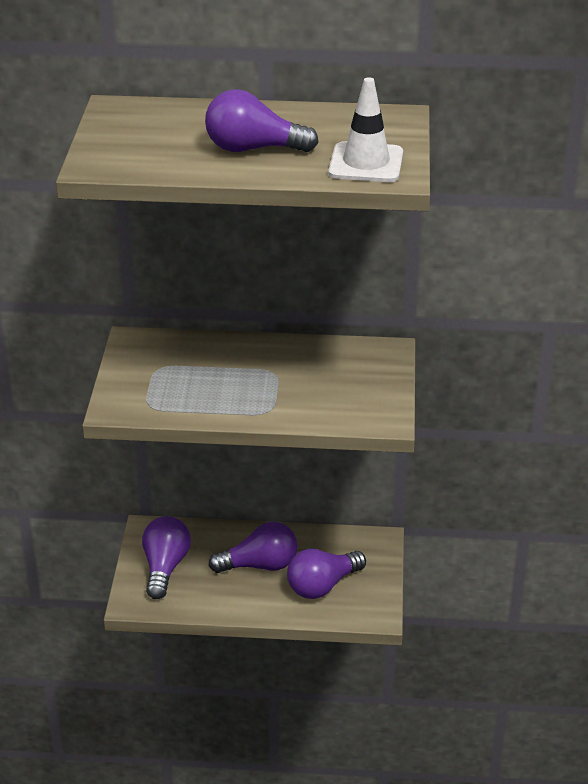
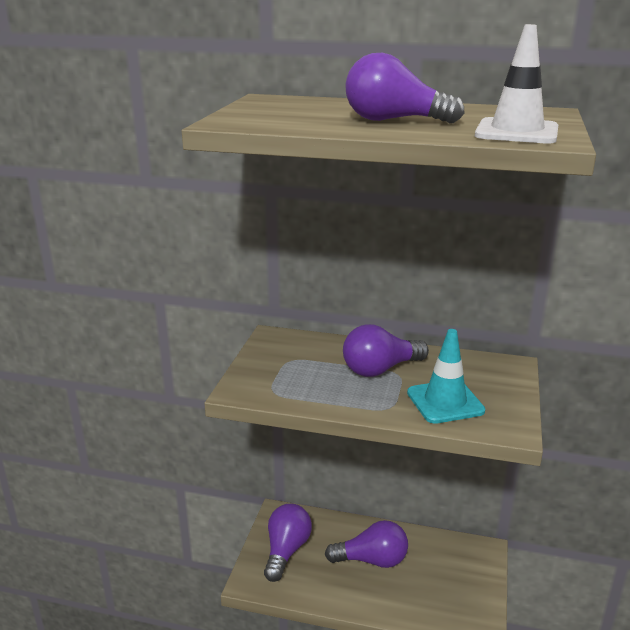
camera: 10 degrees right, 10 degrees down
purple light bulb [287,549,366,599] -> purple light bulb moved to [343,324,429,377]
none -> turquoise traffic cone [407,329,485,424]

